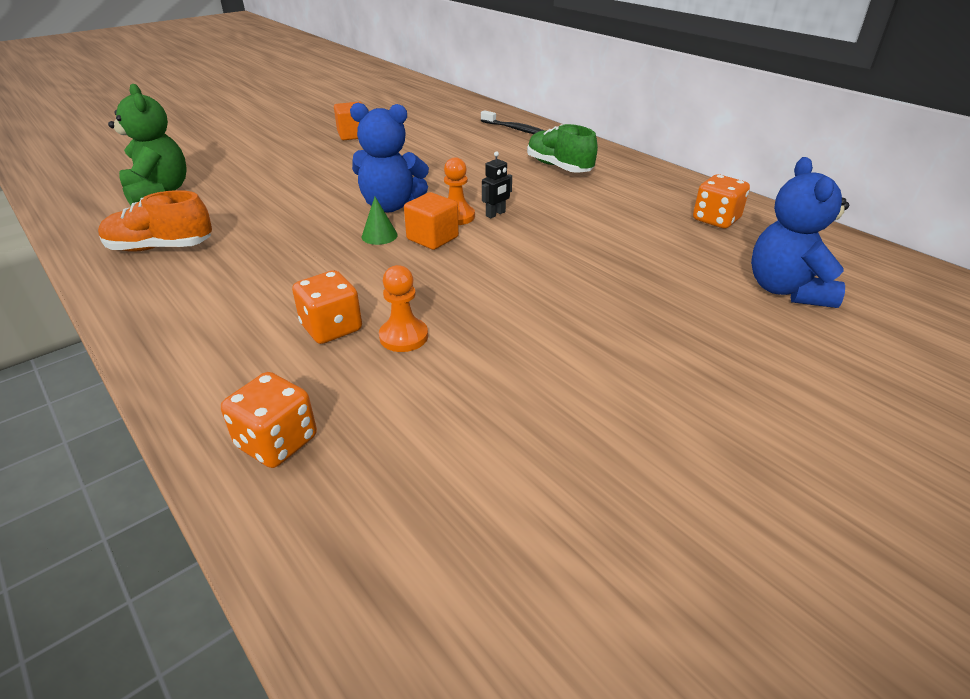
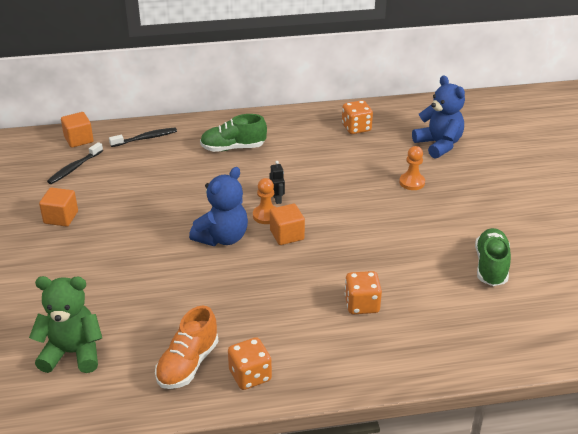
camera: 60 degrees left, 0 degrees up
orange dice [221,372,317,468] -> orange dice moved to [228,337,272,390]
green cone [362,197,398,245] -> none
orange pawn [379,265,428,352] -> orange pawn moved to [399,146,425,190]
blue teddy bear [751,157,849,308] -> blue teddy bear turned 150 degrees counterclockwise [412,75,465,159]
none -> black toothbrush [47,142,103,184]
none -> orange cube [61,112,94,148]
none -> green shoe [475,228,511,286]

